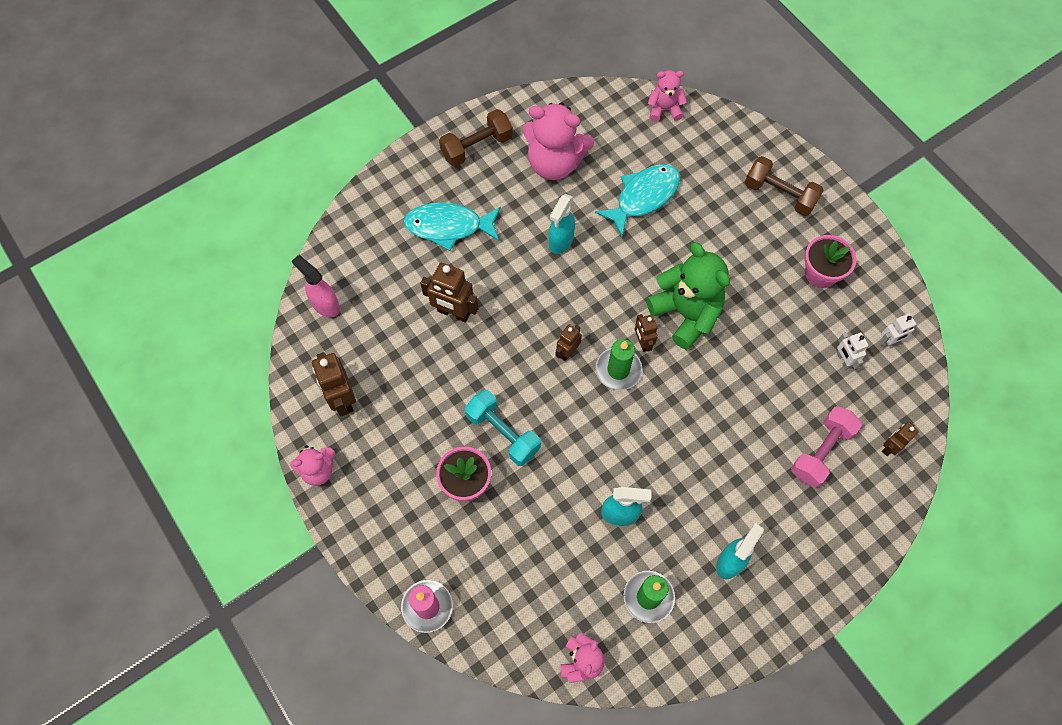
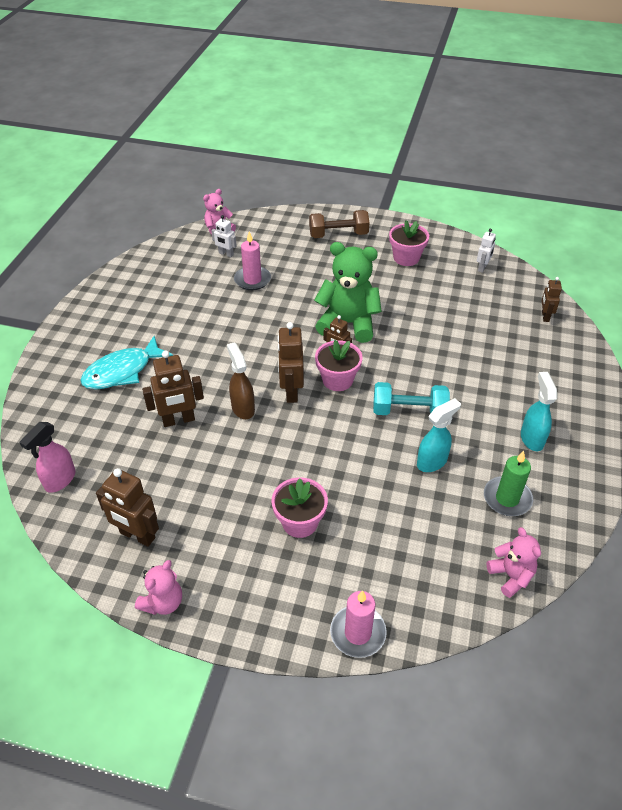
camera: 40 degrees left, 20 degrees down
pink spray bottle [292,255,340,317] -> pink spray bottle turned 60 degrees counterclockwise [19,422,76,493]
brown dumbbell [439,109,513,167] -> none
turquoise dumbbell [465,390,541,466] -> turquoise dumbbell moved to [373,382,450,415]
pink teddy bear [522,102,594,180] -> none
turquoise spray bottle [549,194,575,254] -> none
brown robot [555,324,582,361] -> brown robot [277,322,304,403], size x1.68
turquoise fish [595,164,680,237] -> pink candle [234,231,271,290]
green candle [595,339,642,390] -> pink flower pot [315,340,362,391]
pink dumbbell [791,406,862,488] -> none
white robot [837,332,868,370] -> white robot moved to [211,215,237,257]
none -> brown spray bottle [227,342,255,419]

